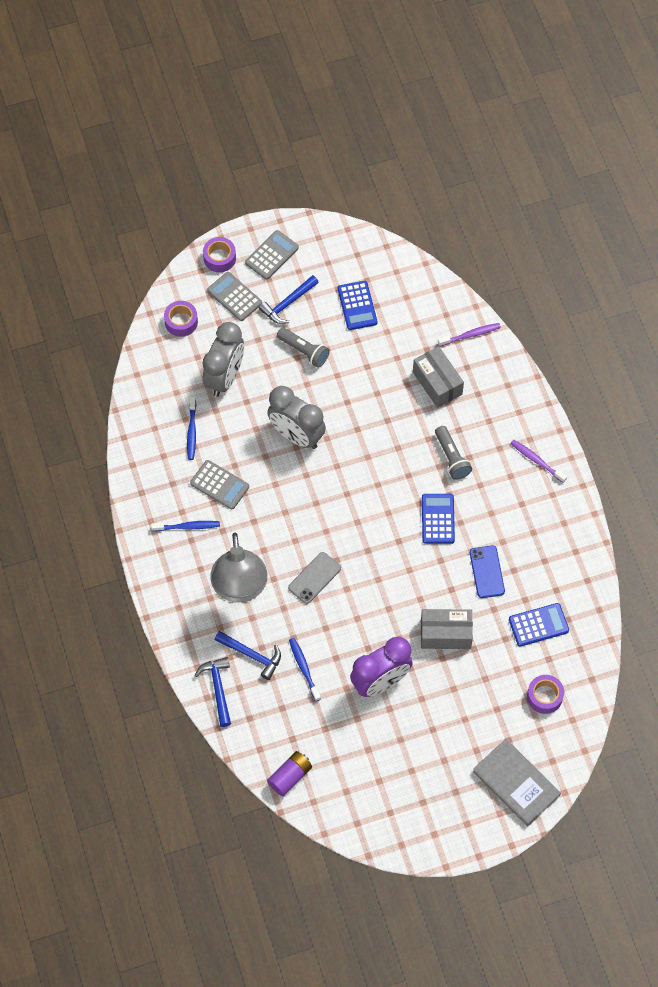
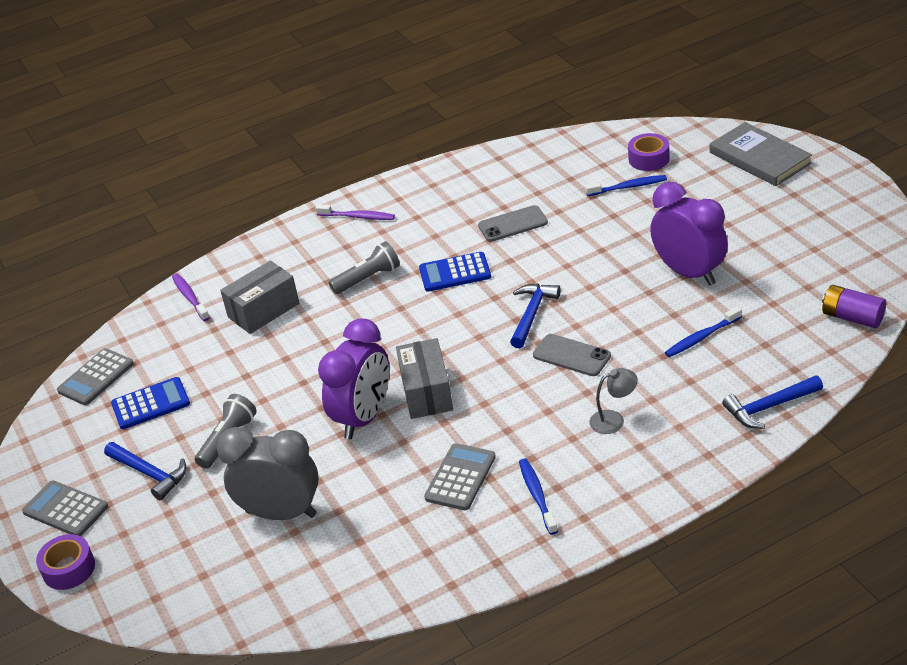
camera: 95 degrees left, 25 degrees down
purple tape [164,301,198,337] -> none
blue toothbrush [187,397,196,460] -> blue toothbrush moved to [585,175,667,196]
grey calculator [207,272,262,321] -> grey calculator moved to [57,348,134,405]
grey lamp [210,533,268,603] -> grey lamp [590,368,638,434], size x0.42
blue hammer [215,631,281,680] -> blue hammer moved to [510,283,561,348]
grey clock [267,386,326,449] -> purple clock [318,318,389,439]
grey box [421,609,473,649] -> grey box moved to [396,338,453,419]
blue phone [470,546,505,598] -> grey phone [478,205,548,242]
grey book [473,739,561,826] -> grey book turned 75 degrees counterclockwise [710,122,812,186]
blue calculator [509,603,569,647] -> none
purple toothbrush [510,440,567,483] -> purple toothbrush turned 105 degrees counterclockwise [315,204,395,220]

